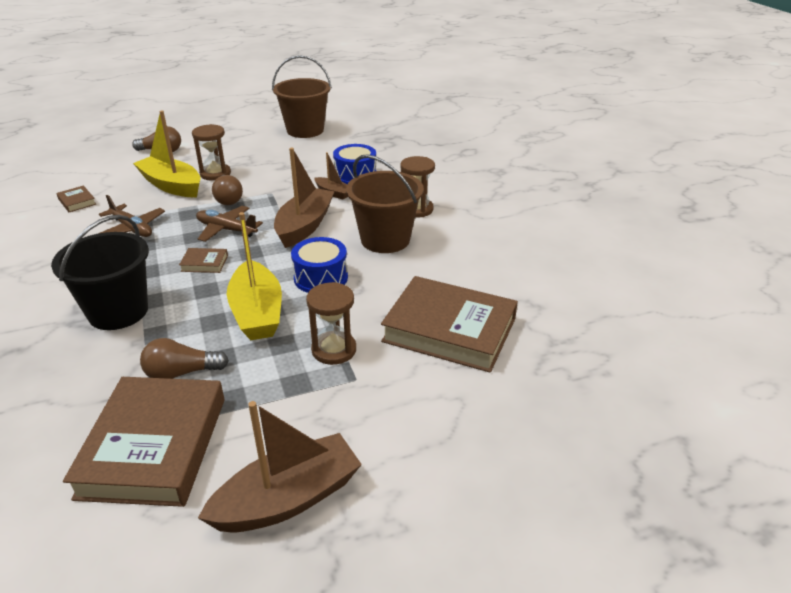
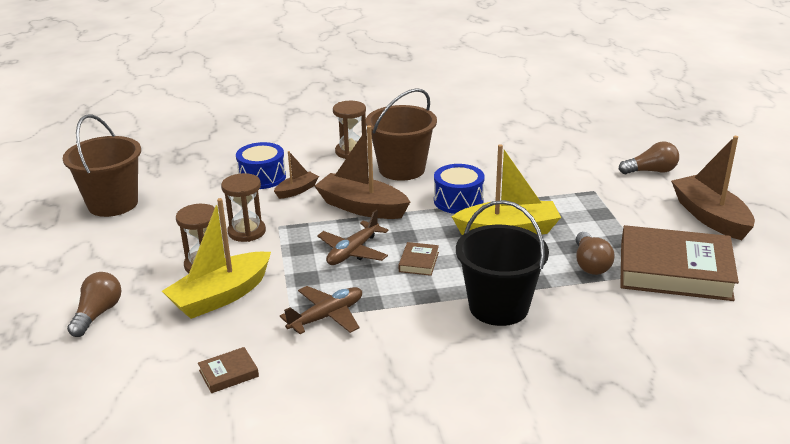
camera: 80 degrees left, 5 degrees down
brown light bulb [212,175,243,205] -> brown light bulb moved to [619,141,679,174]
brown hourglass [306,282,356,365] -> brown hourglass moved to [221,173,266,242]
brown book [381,276,518,373] -> none

